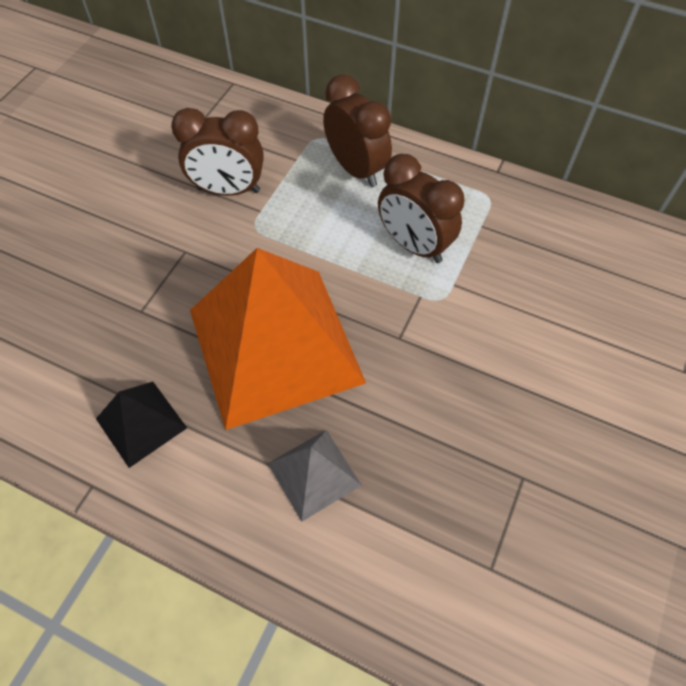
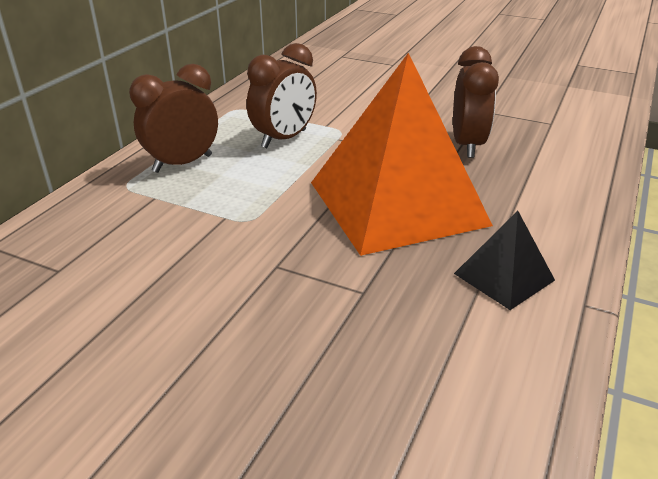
camera: 90 degrees left, 25 degrees down
brown clock [171,108,264,196] -> brown clock moved to [453,46,499,158]
grey pyramid [268,430,362,522] -> none

